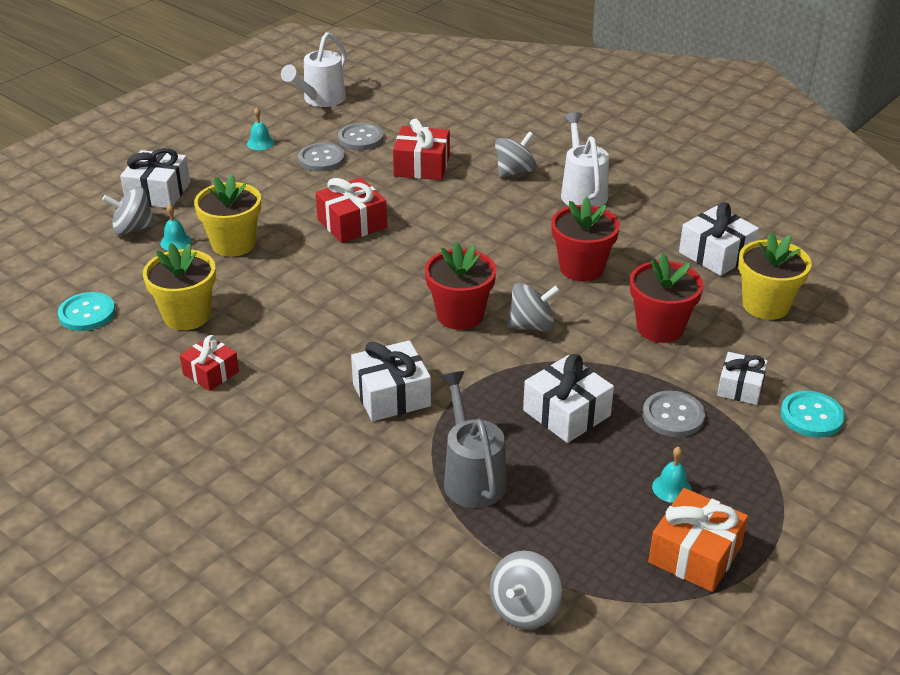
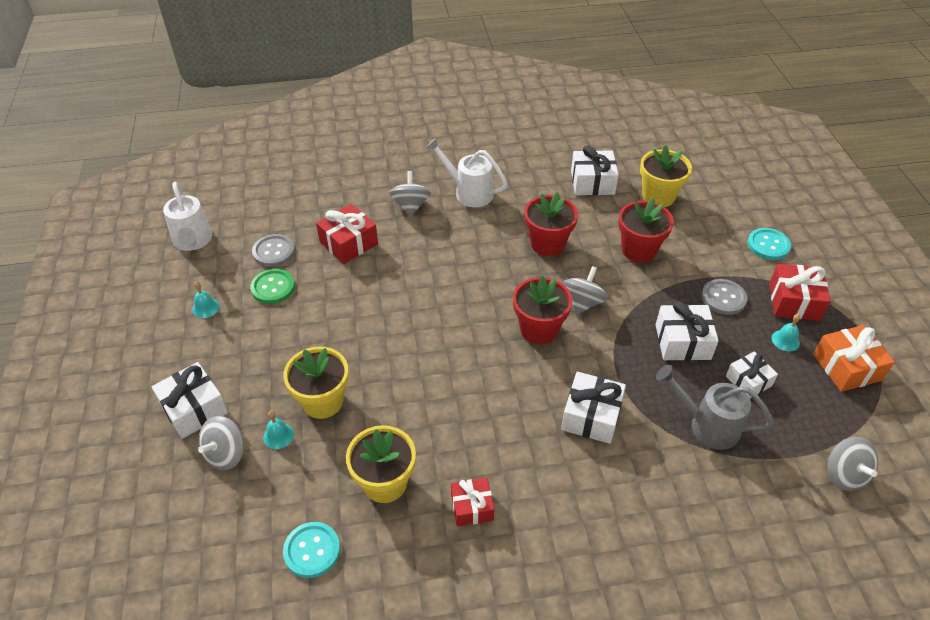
camera: 50 degrees left, 10 degrees up
grey button [298,143,345,172] -> green button [250,269,295,304]
red gift [316,177,387,243] -> red gift moved to [769,264,831,321]
white gift [717,352,768,405] -> white gift moved to [726,351,778,398]

